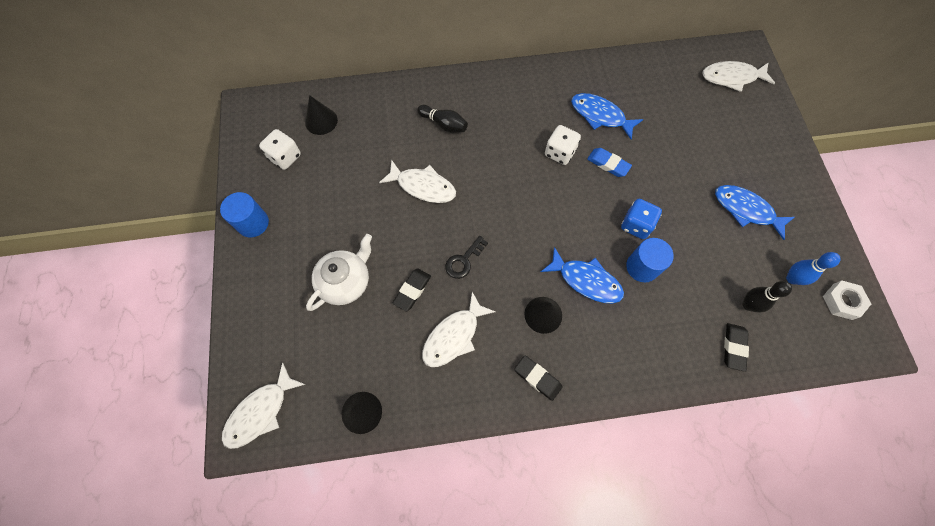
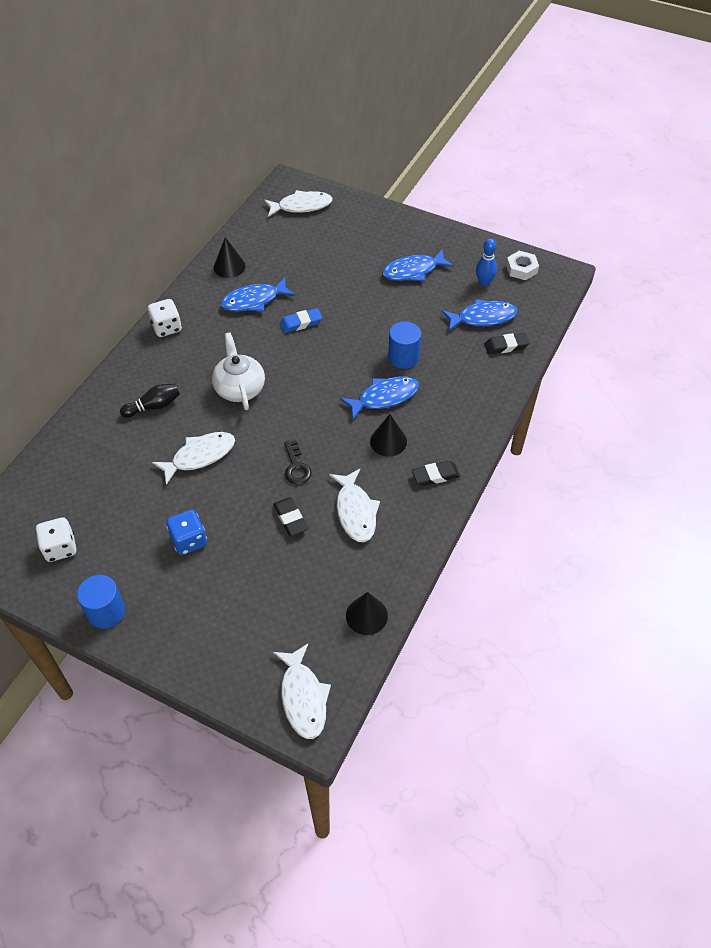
camera: 55 degrees left, 15 degrees down
black cone [305,95,338,135] -> black cone moved to [214,237,246,278]
white teapot [306,234,372,311] -> white teapot moved to [212,332,265,410]
white dice [545,125,581,165] -> white dice moved to [148,299,182,337]
blue dice [621,199,662,239] -> blue dice moved to [166,510,207,555]
white fish [702,61,775,92] -> white fish turned 135 degrees counterclockwise [264,190,333,217]
black eraser [724,323,749,372] -> black eraser turned 60 degrees counterclockwise [484,333,530,354]
black bowling pin [743,281,792,313] -> blue fish [442,299,518,331]

